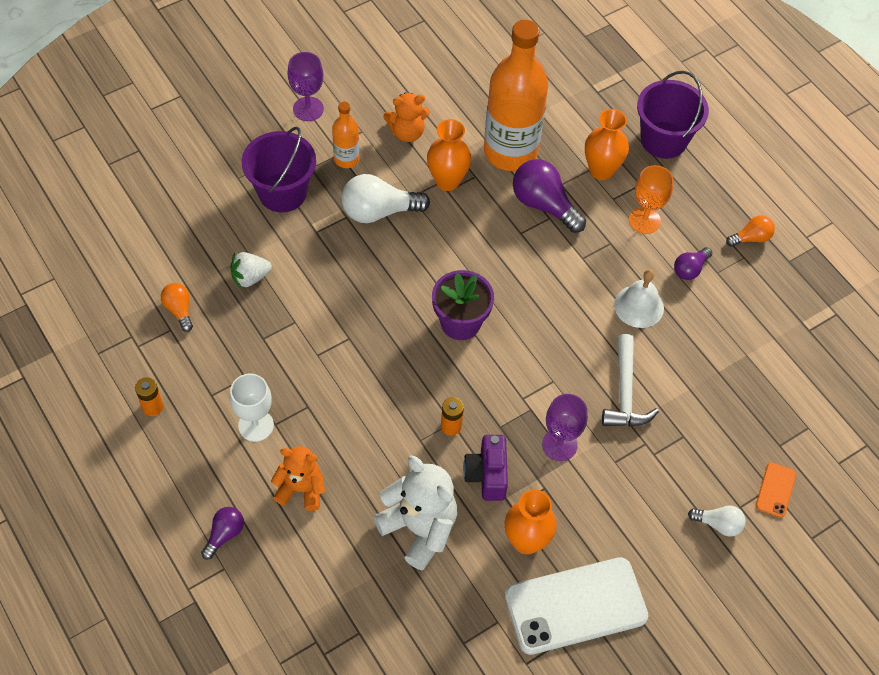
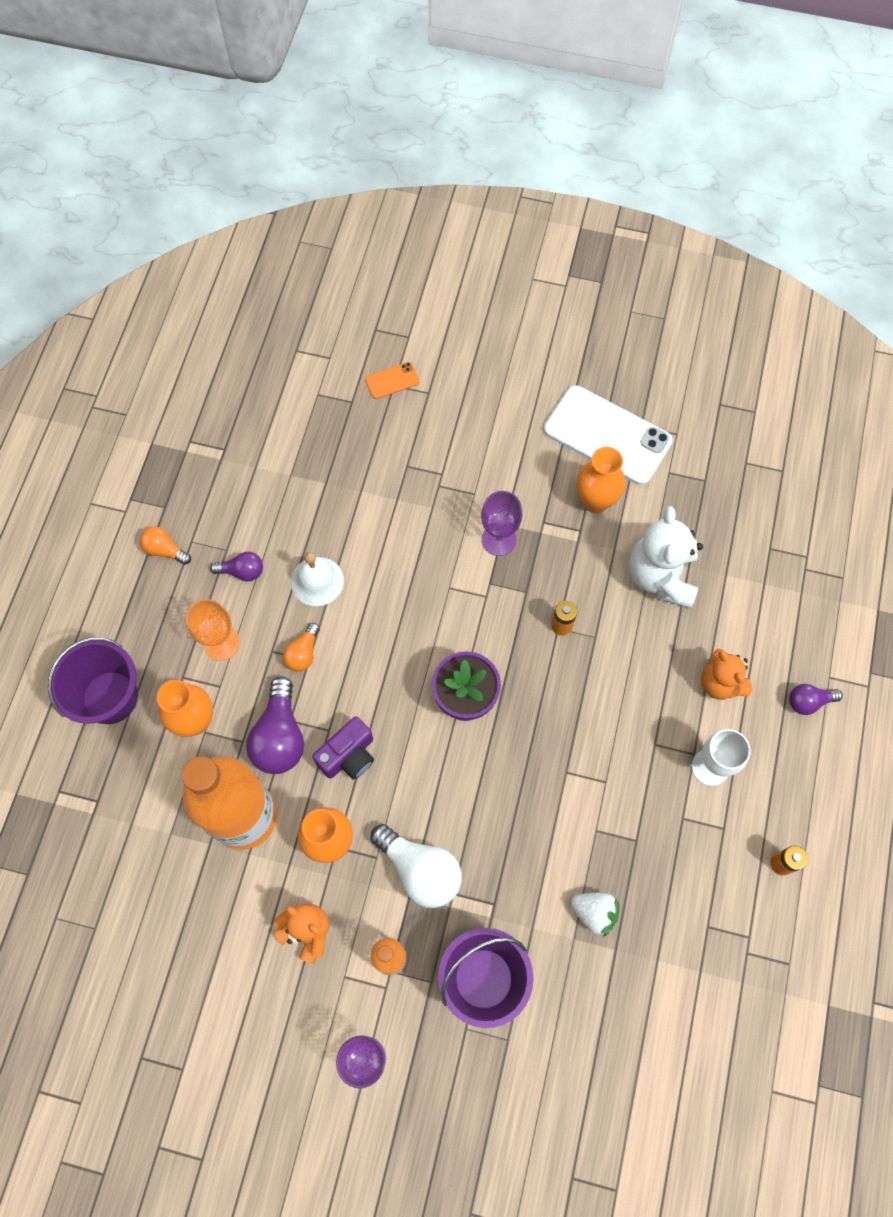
camera: 130 degrees left, 10 degrees up
orange light bulb [161,283,193,332] -> orange light bulb moved to [283,623,320,672]
purple camera [463,435,508,501] -> purple camera moved to [312,716,374,780]
white hammer [602,334,659,426] -> none
white light bulb [688,506,746,537] -> none

